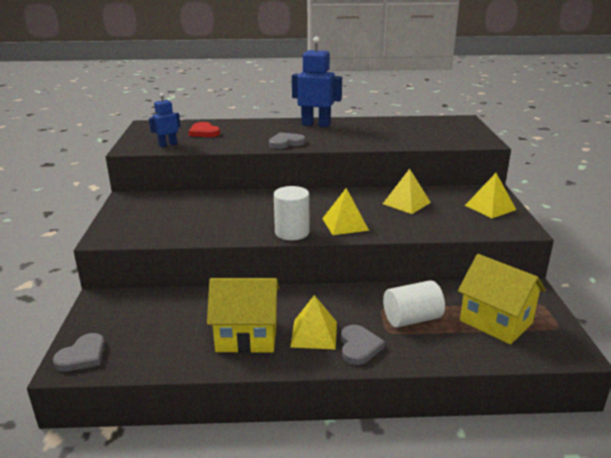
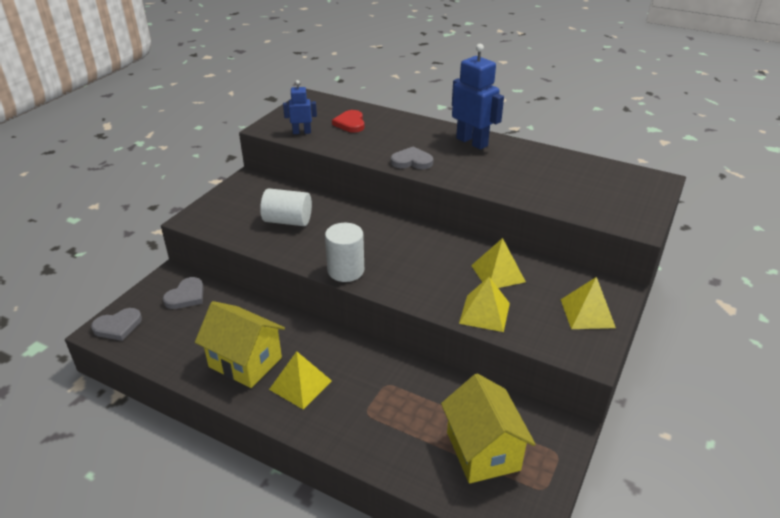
camera: 30 degrees right, 10 degrees up
yellow pyramid [322,188,369,235] -> yellow pyramid moved to [459,277,510,332]
grey heart [341,325,385,365] -> grey heart moved to [163,277,204,309]
white cylinder [383,280,445,328] -> white cylinder moved to [260,188,312,226]

